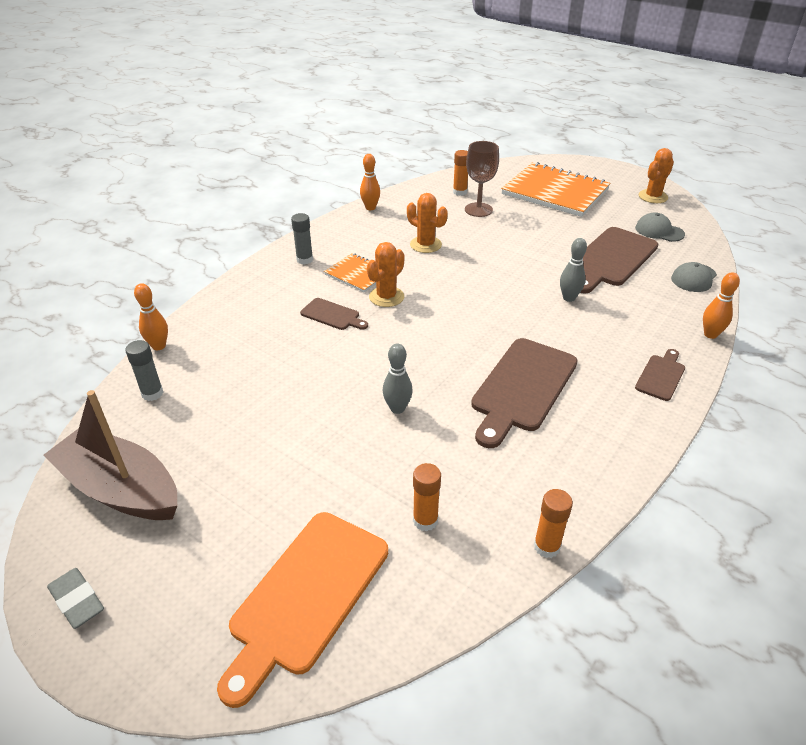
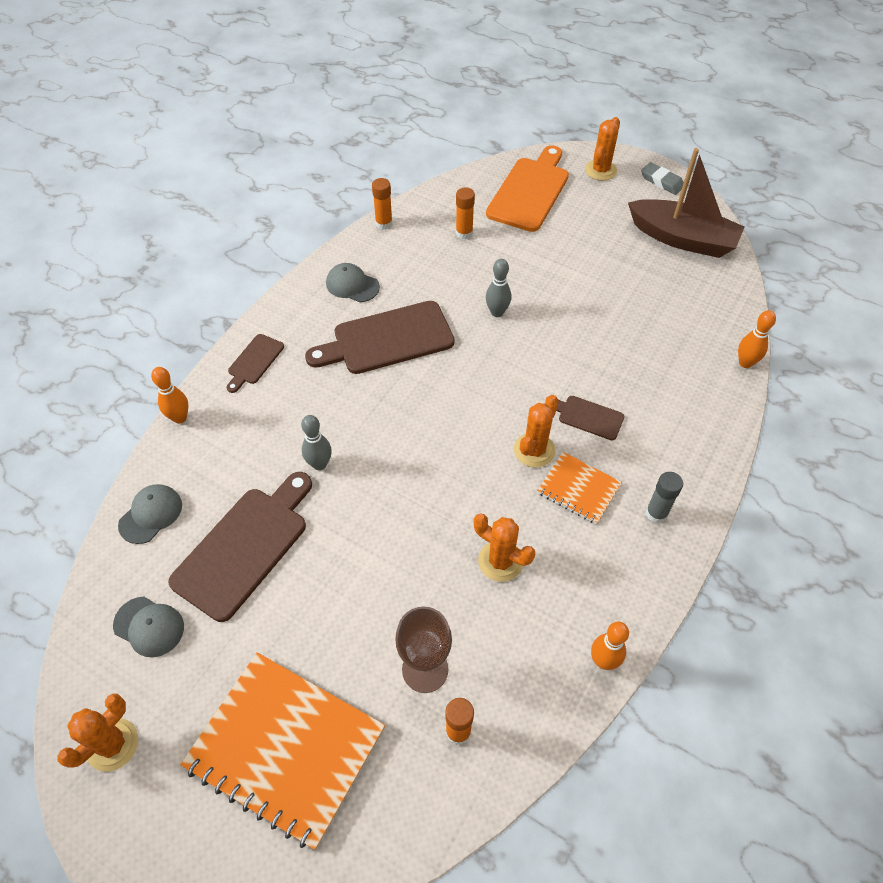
camera: 175 degrees right, 15 degrees up
grey glue stick [125,340,163,401] -> none
brown cutting board [471,338,578,448] -> brown cutting board turned 135 degrees counterclockwise [305,301,455,374]
none -> grey cap [326,263,380,302]
none -> orange cactus [585,117,620,181]

